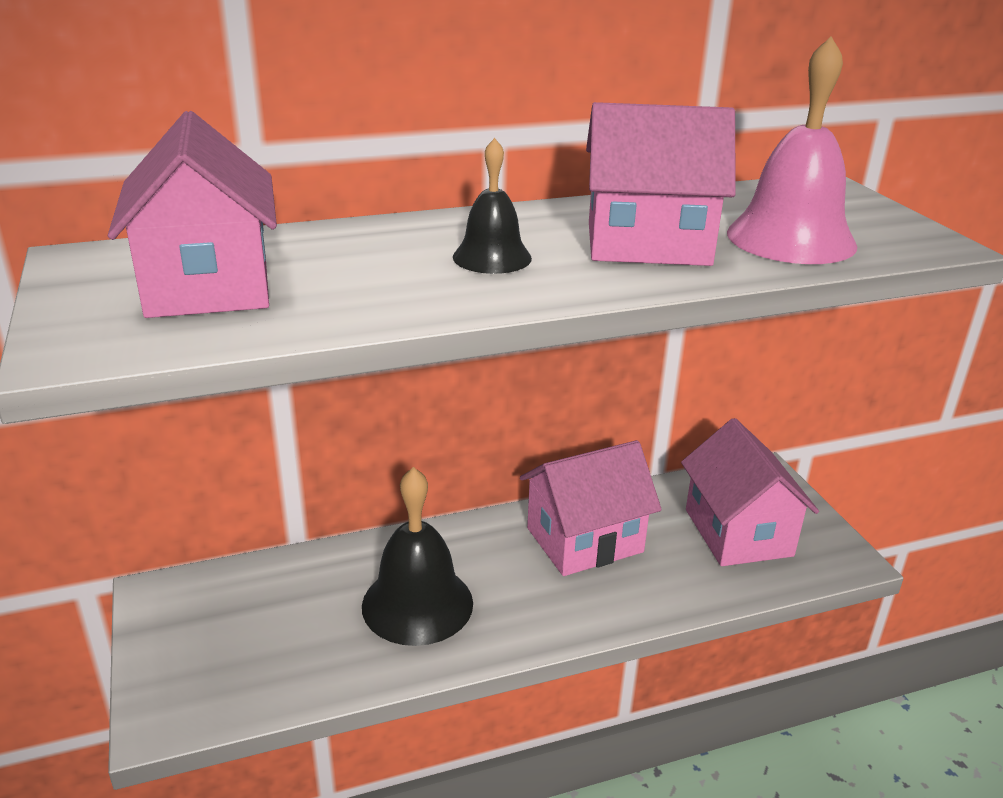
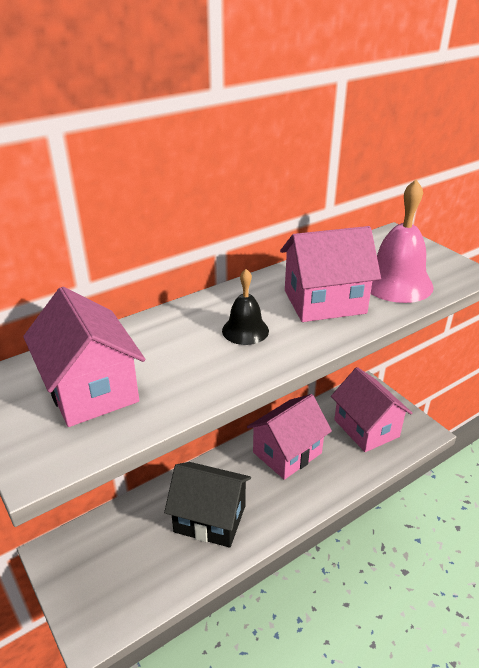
camera: 15 degrees left, 5 degrees up
black bell [362,467,473,646] -> black house [164,462,251,548]

